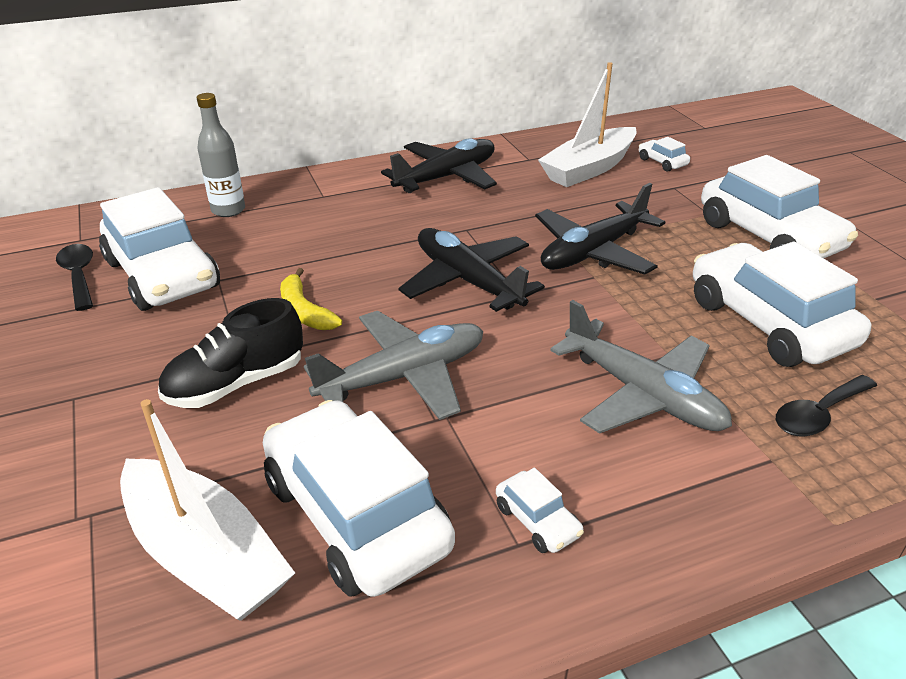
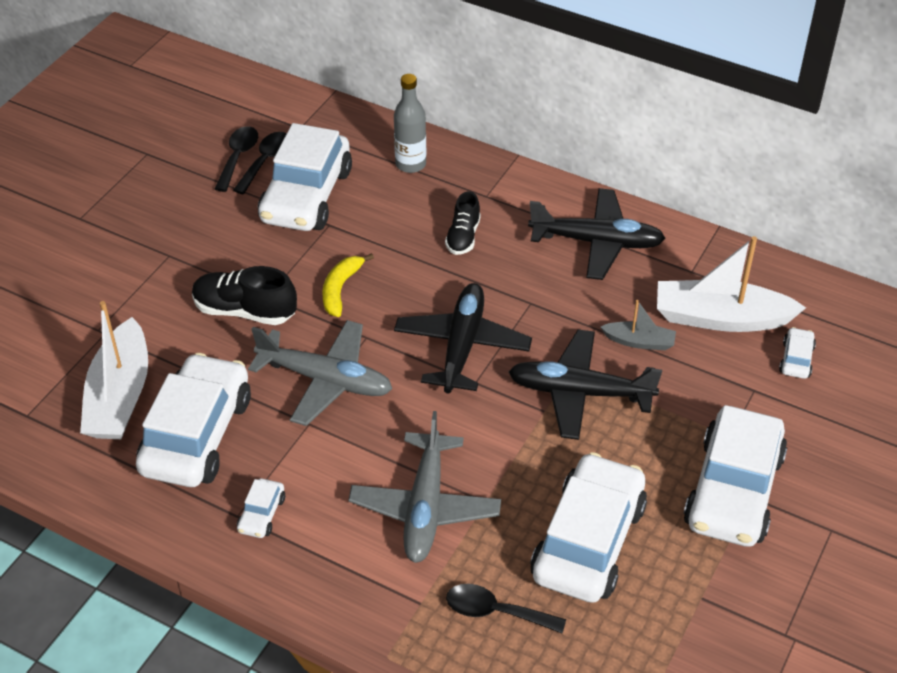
camera: 50 degrees right, 10 degrees up
none -> black spoon [215,126,258,192]
none -> black shoe [445,191,481,255]
none -> grey boat [600,300,676,350]

